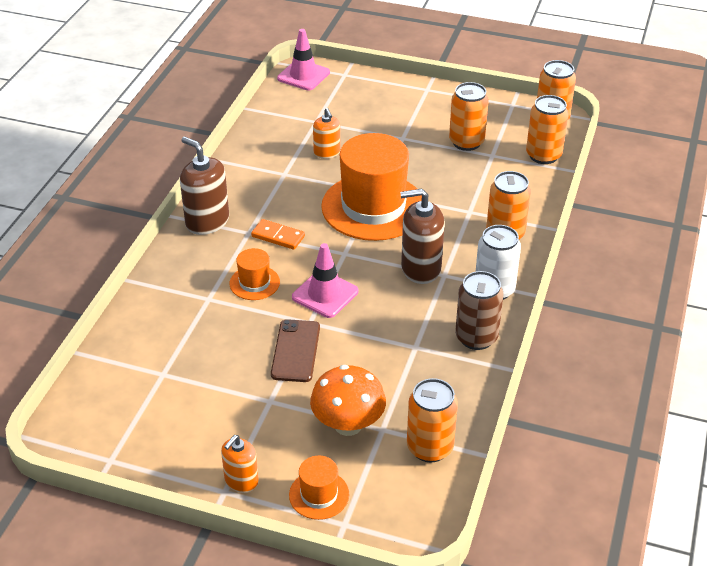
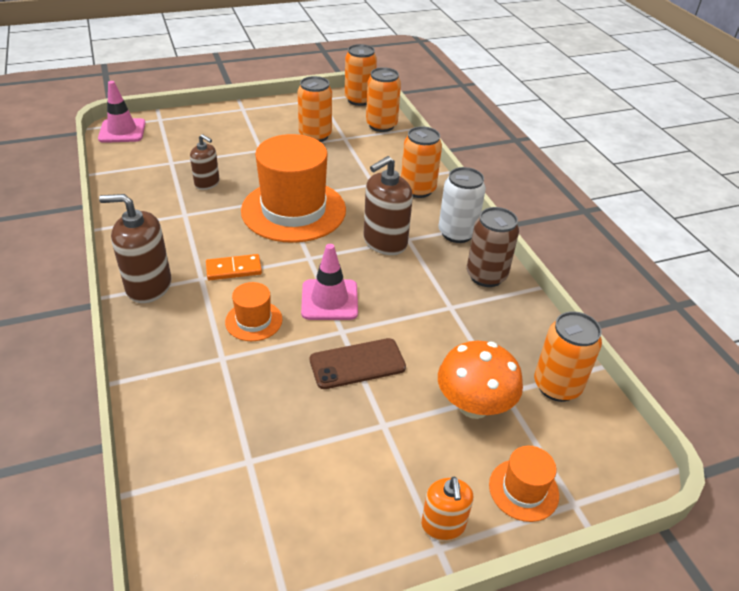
camera: 40 degrees left, 0 degrees up
brown phone [271,319,320,382] -> brown phone turned 75 degrees counterclockwise [310,338,406,389]
orange soap dispenser [313,108,340,159] -> brown soap dispenser [190,134,219,190]

